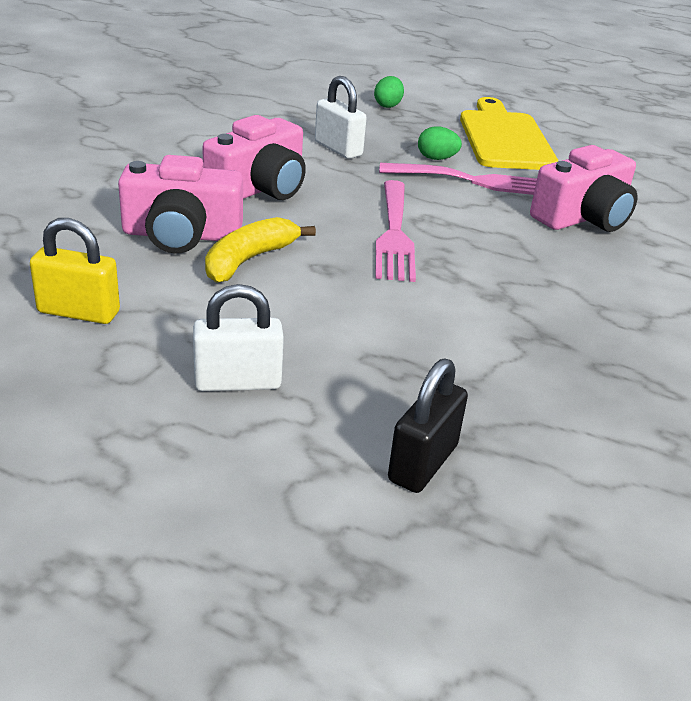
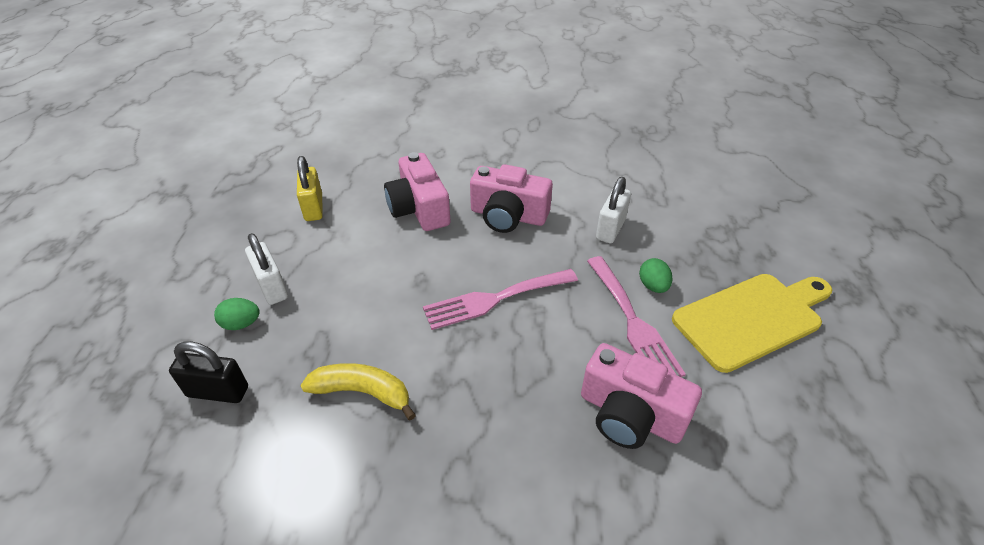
camera: 70 degrees right, 10 degrees up
yellow banana [205,217,316,283] -> yellow banana moved to [300,363,416,421]
green egg [374,76,404,108] -> green egg moved to [214,298,260,330]

